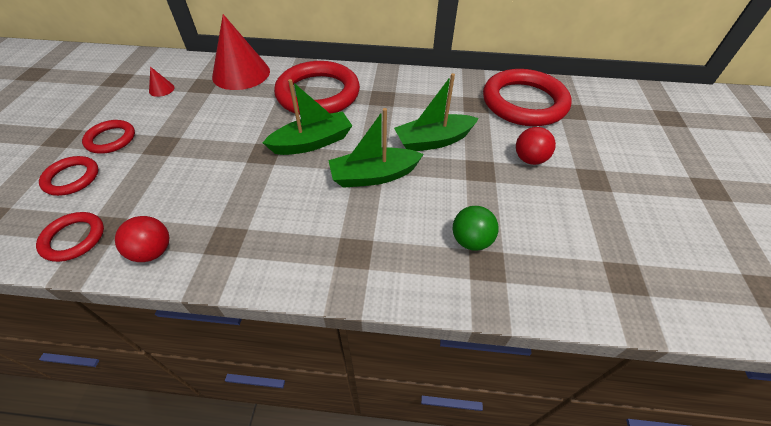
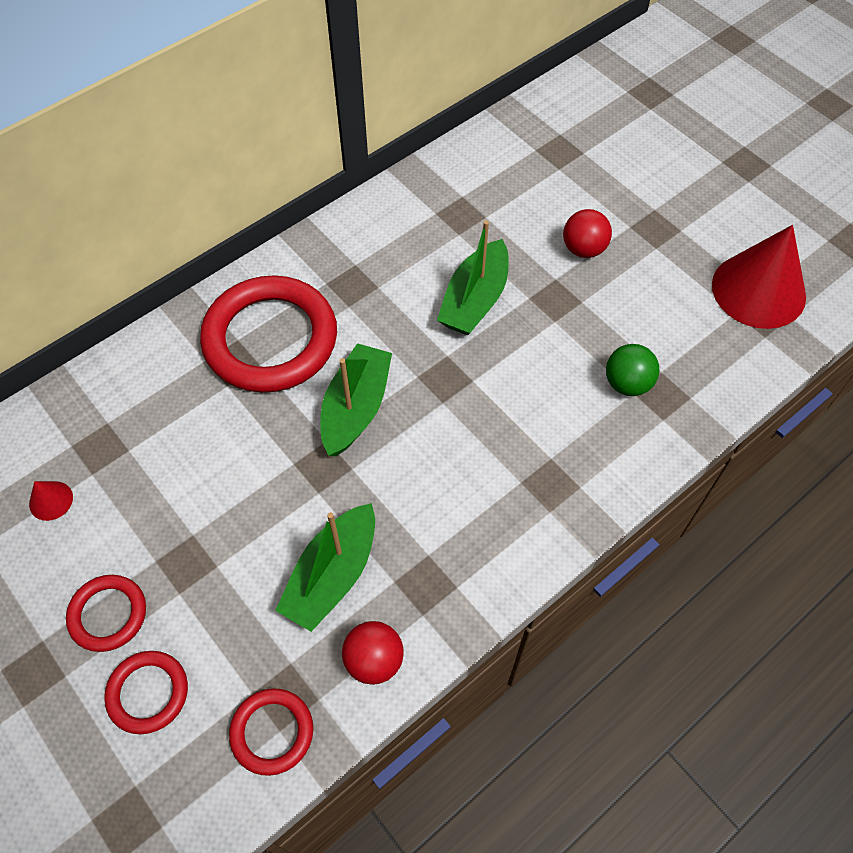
camera: 45 degrees left, 10 degrees up
red cone [212,14,270,90] -> red cone moved to [712,225,806,329]
green boat [328,108,424,188] -> green boat moved to [275,503,375,632]
red ring [483,69,572,126] -> none

